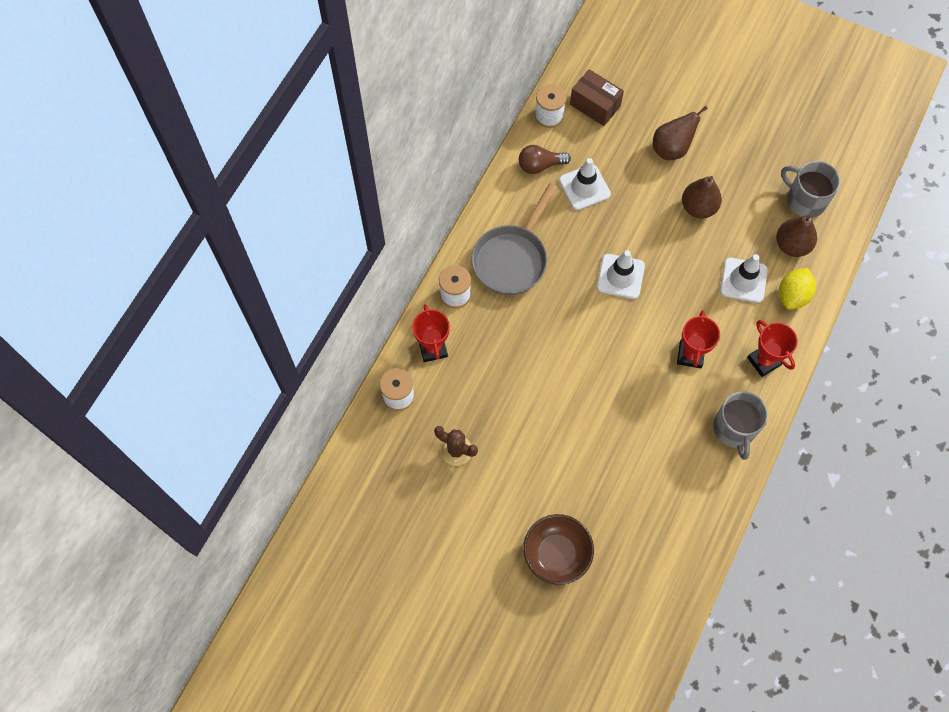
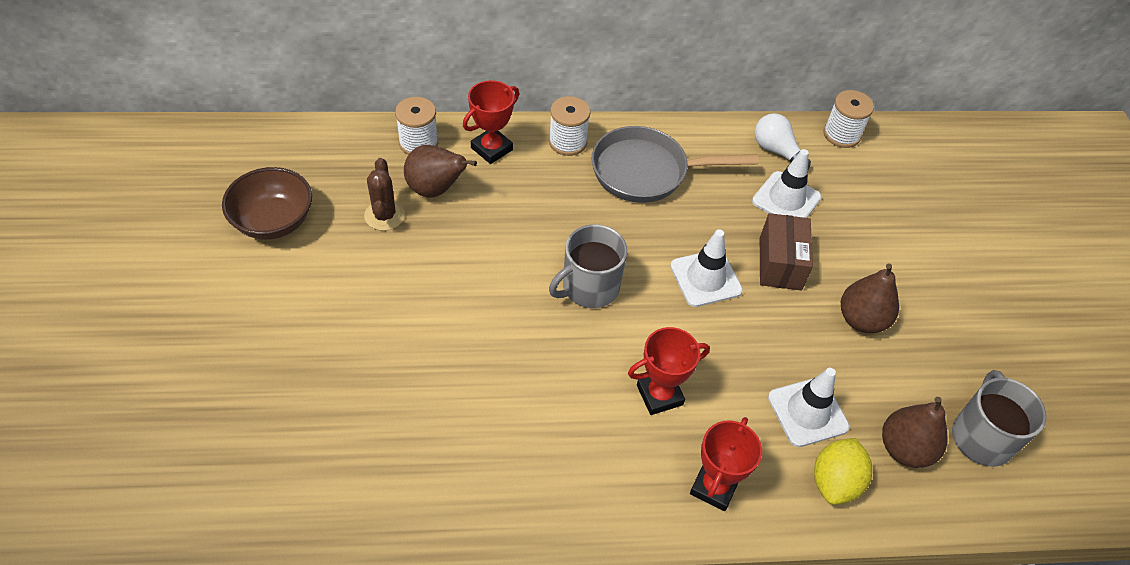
camera: 55 degrees right, 15 degrees down
brown light bulb [519,145,571,174] -> white light bulb [755,113,811,169]
brown bowl [523,514,594,585] -> brown bowl moved to [222,167,312,240]
brown box [570,69,624,126] -> brown box moved to [760,213,813,290]
brown pear [653,106,708,160] -> brown pear moved to [404,145,477,198]
grey mug [713,391,768,460] -> grey mug moved to [549,224,628,308]
yellow lemon [779,268,816,310] -> yellow lemon turned 60 degrees counterclockwise [814,438,872,505]

